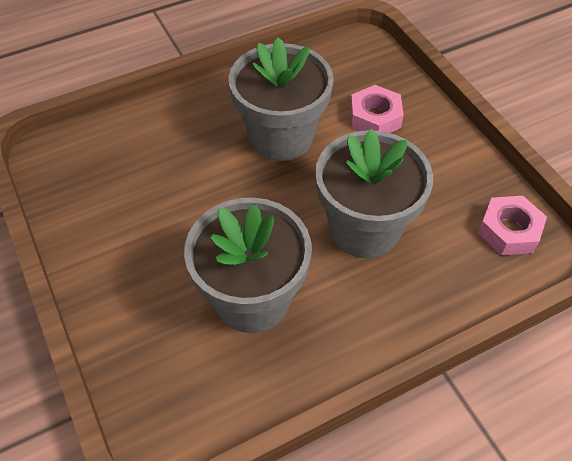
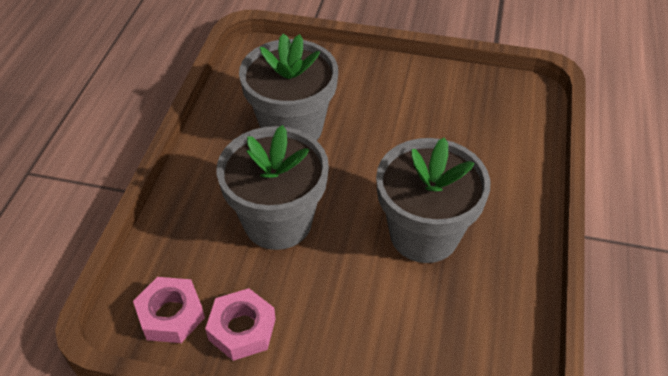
camera: 130 degrees right, 5 degrees down
pink nut [350,85,404,133] -> pink nut moved to [205,288,276,361]

